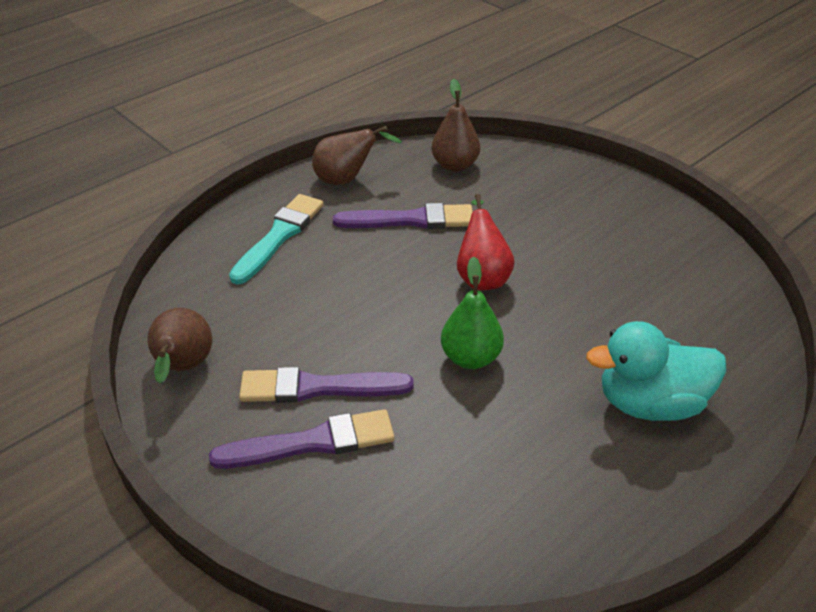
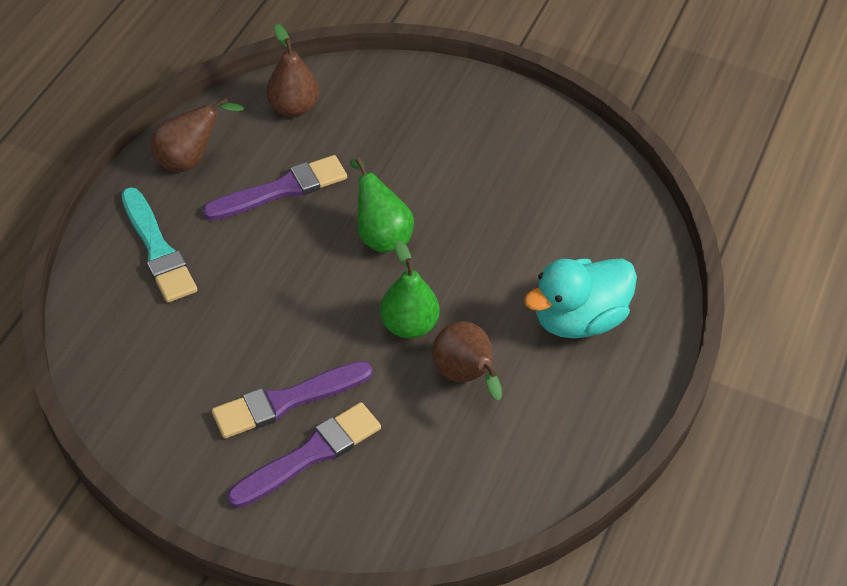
camera: 25 degrees left, 10 degrees up
brown pear [147,308,212,383] -> brown pear moved to [432,321,502,400]
turquoise brush [229,194,324,284] -> turquoise brush turned 150 degrees clockwise [122,187,197,302]
red pear [457,194,515,290] -> green pear [350,158,414,253]

